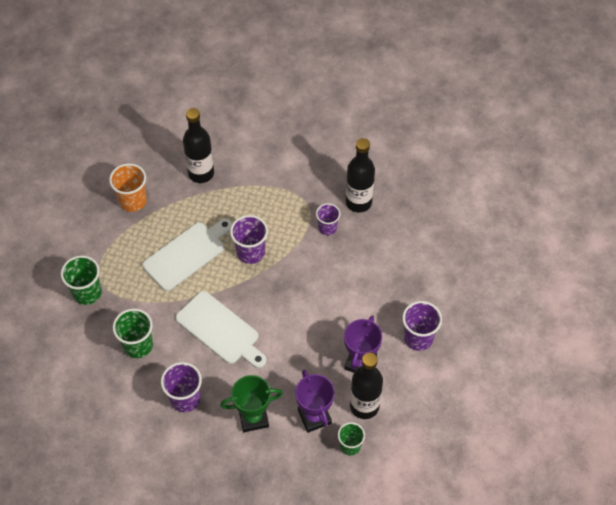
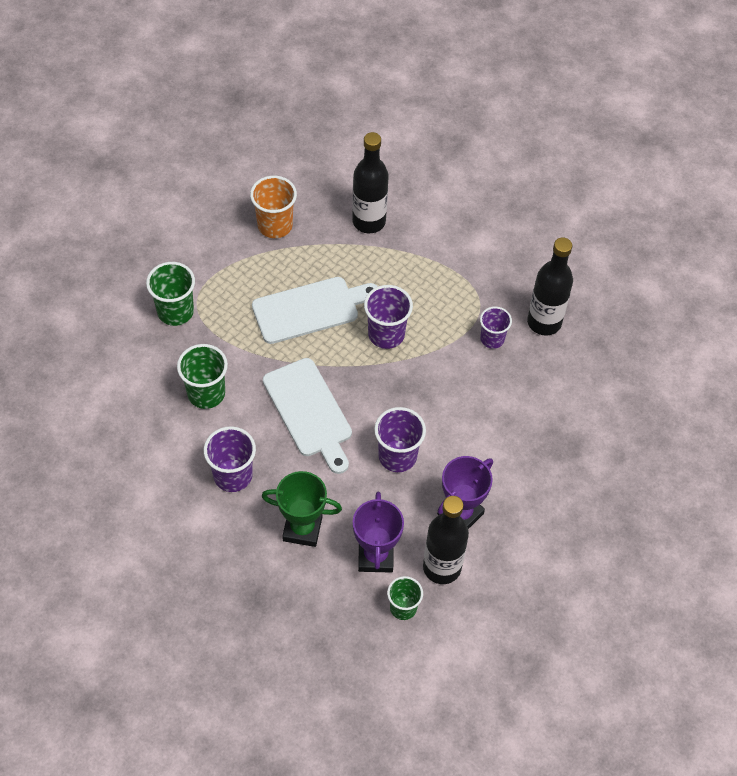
camera: 20 degrees right, 0 degrees up
purple cup [402,301,442,351] -> purple cup moved to [374,407,426,472]

